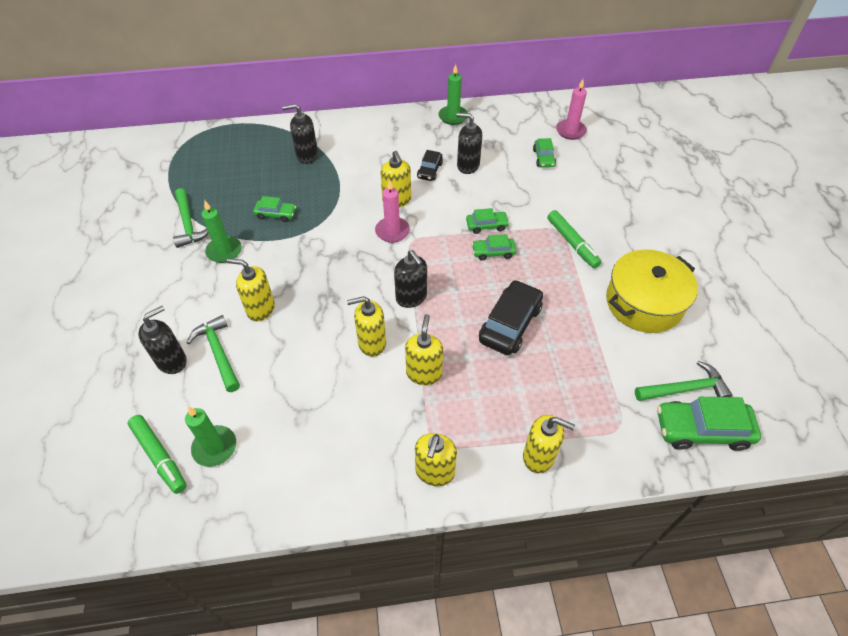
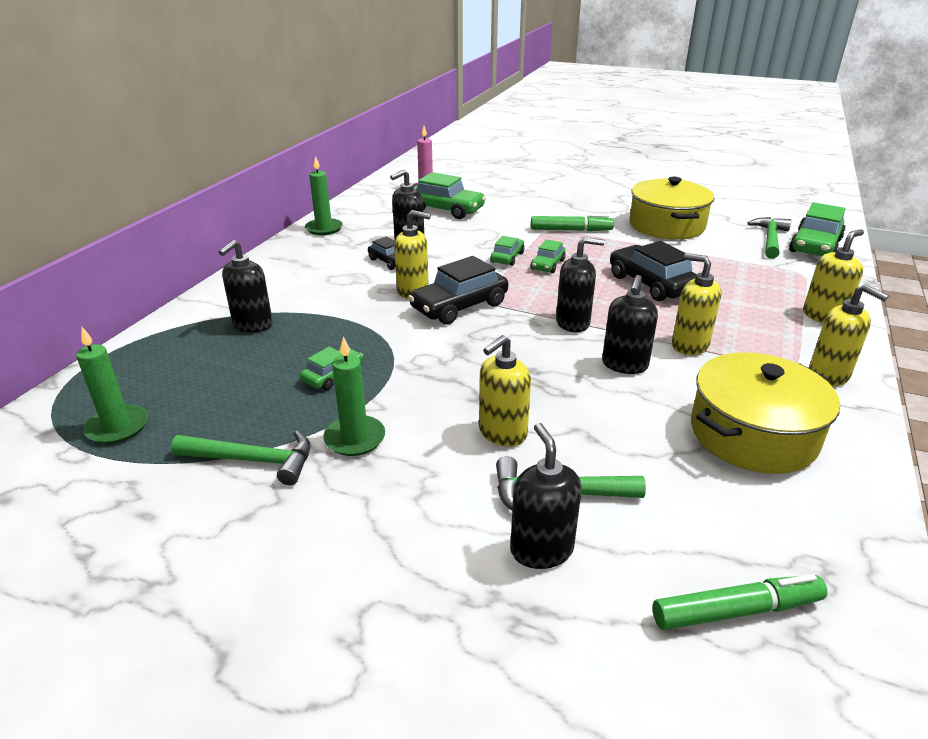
camera: 60 degrees left, 20 degrees down
green candle [185,407,236,467] -> green candle moved to [76,327,148,444]
yellow soap dispenser [347,296,386,357] -> black soap dispenser [602,275,658,374]
pink candle [375,180,410,243] -> black car [408,256,508,325]
green car [533,138,556,168] -> green car [414,172,486,219], size x1.81
none -> yellow pot [691,352,840,474]

